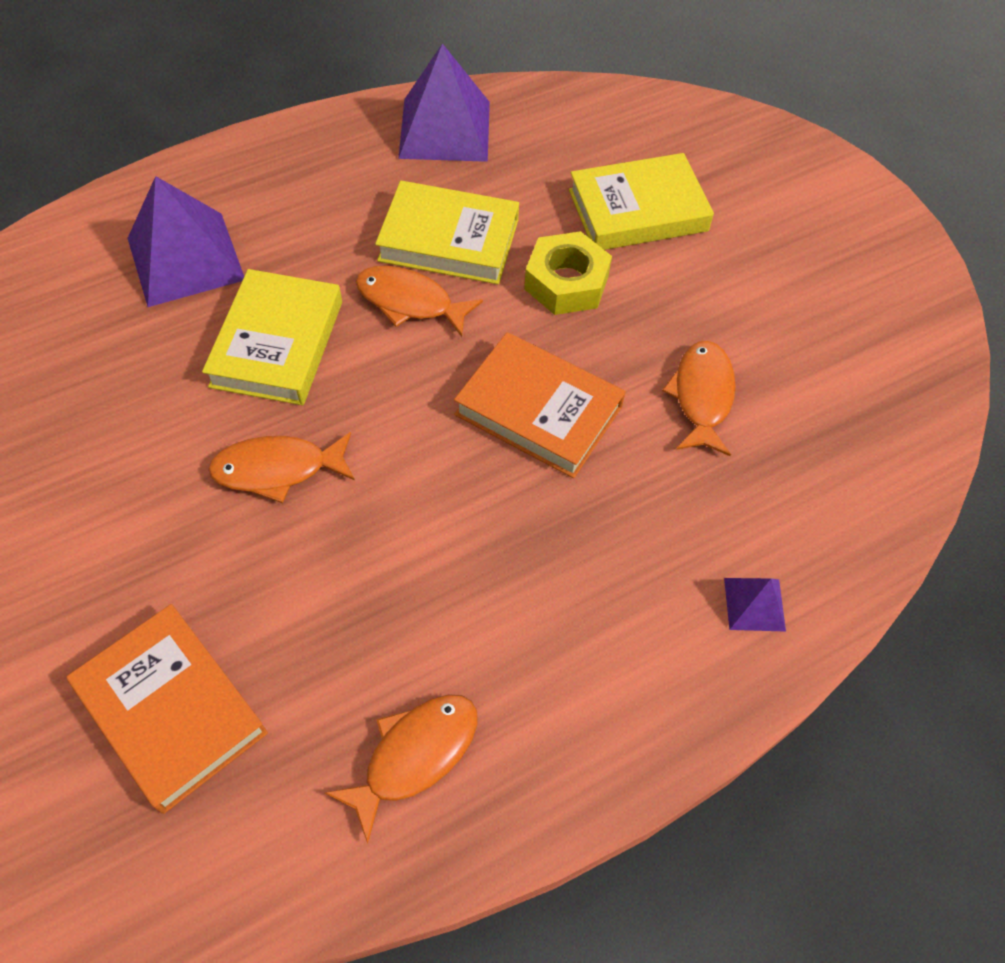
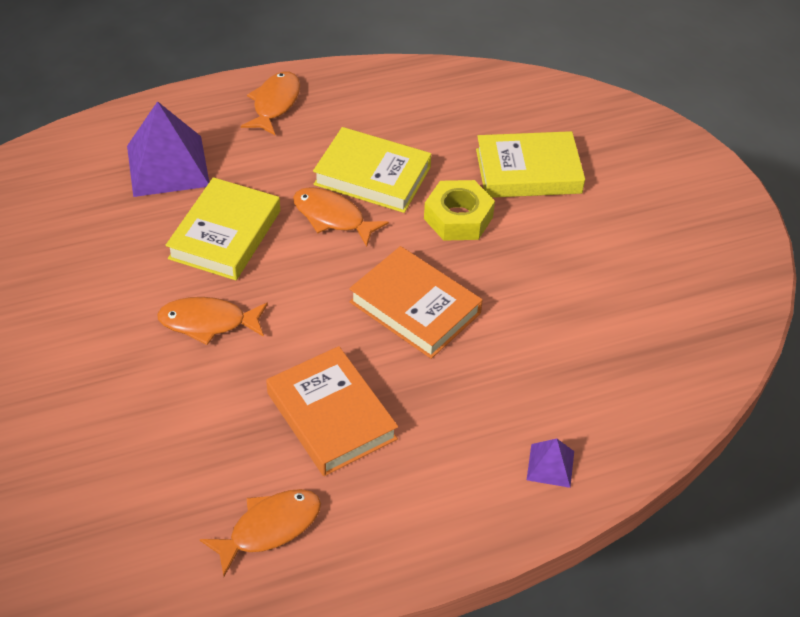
camera: 10 degrees right, 10 degrees down
orange book [66,604,268,814] -> orange book moved to [266,346,398,476]
purple pyramid [398,43,490,162] -> none
orange fish [662,341,736,456] -> orange fish moved to [241,71,300,135]

